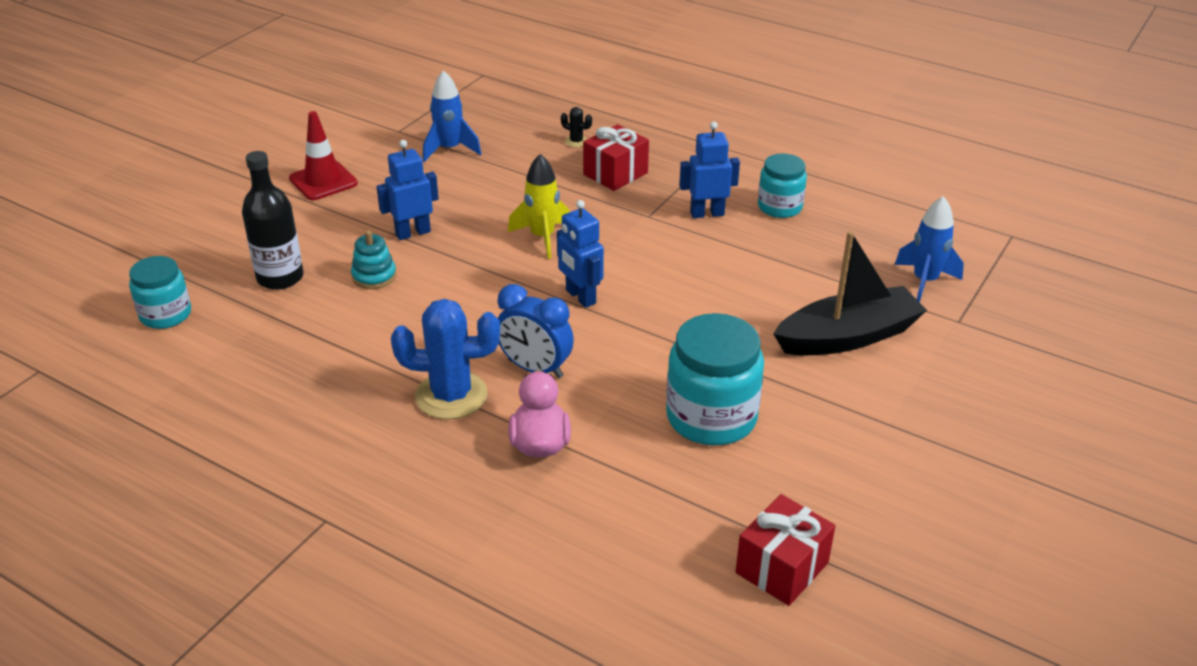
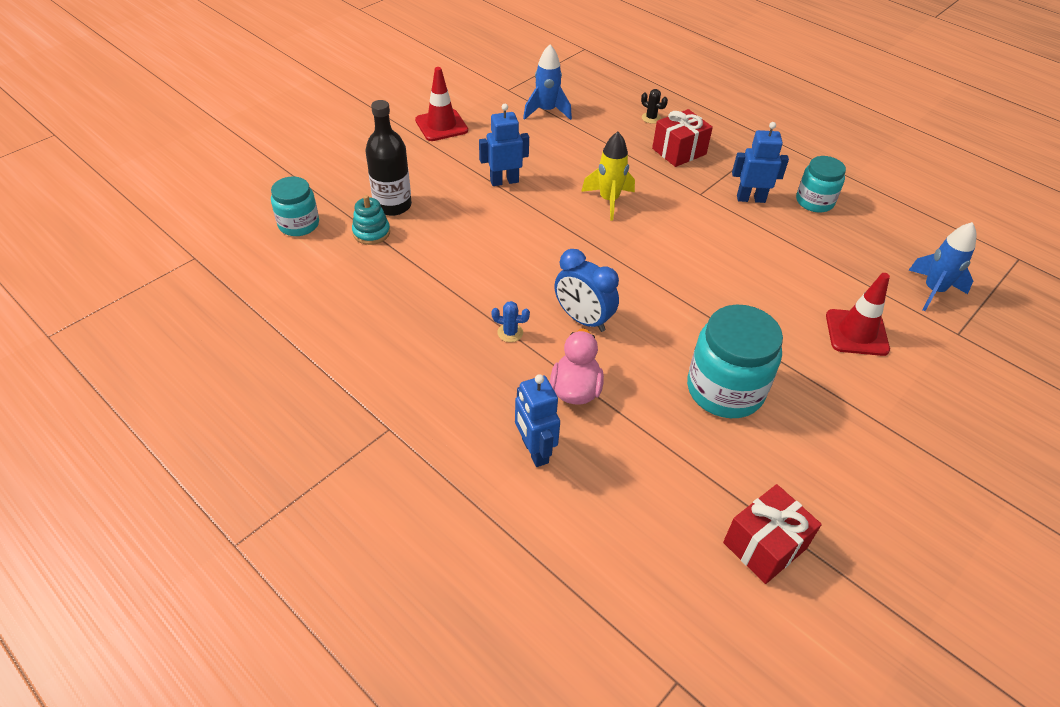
camera: 10 degrees right, 10 degrees up
turquoise stacking toy [351,230,396,289] -> turquoise stacking toy moved to [352,195,390,245]
blue cactus [391,299,500,420] -> blue cactus [491,301,530,342], size x0.43
blue robot [557,200,604,308] -> blue robot moved to [515,374,560,467]
black boat [773,231,927,355] -> red traffic cone [826,273,890,356]

